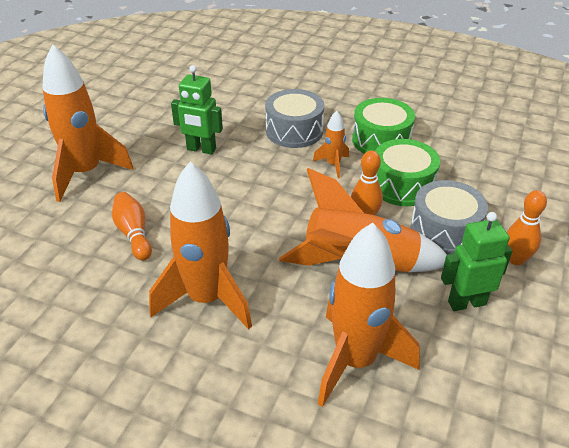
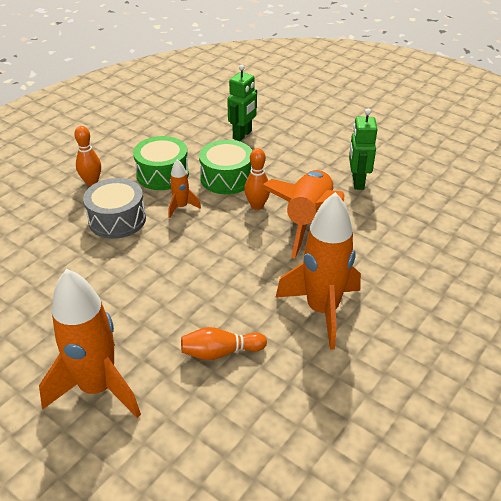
camera: 75 degrees left, 0 degrees up
green robot [171,65,223,155] -> green robot moved to [227,65,257,141]
orange rocket [318,223,420,407] -> none
grey drum [411,180,488,255] -> none
orange bowling pin [507,190,547,265] -> orange bowling pin moved to [74,126,101,186]

